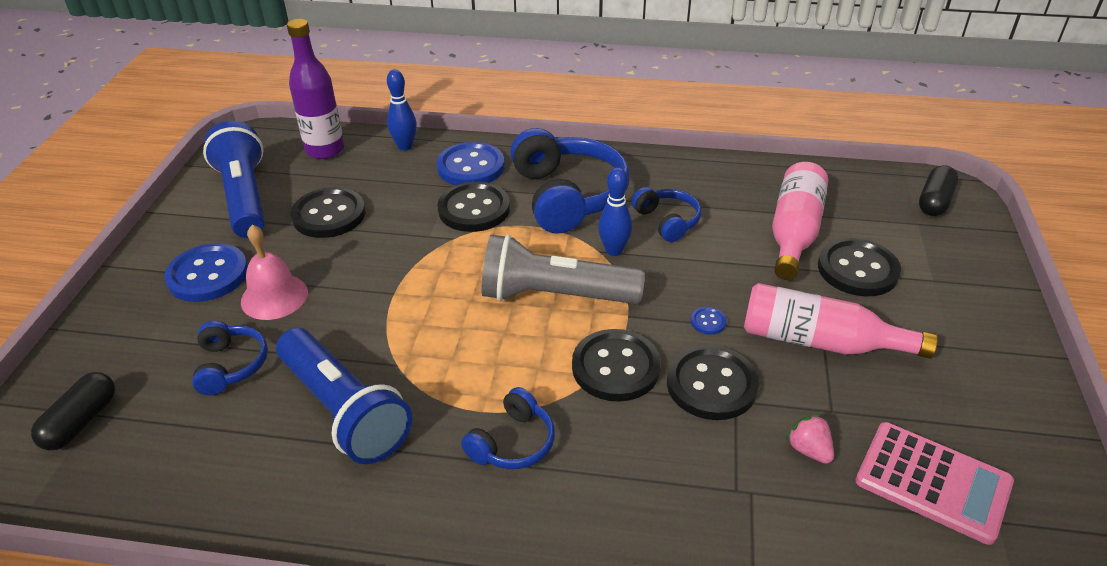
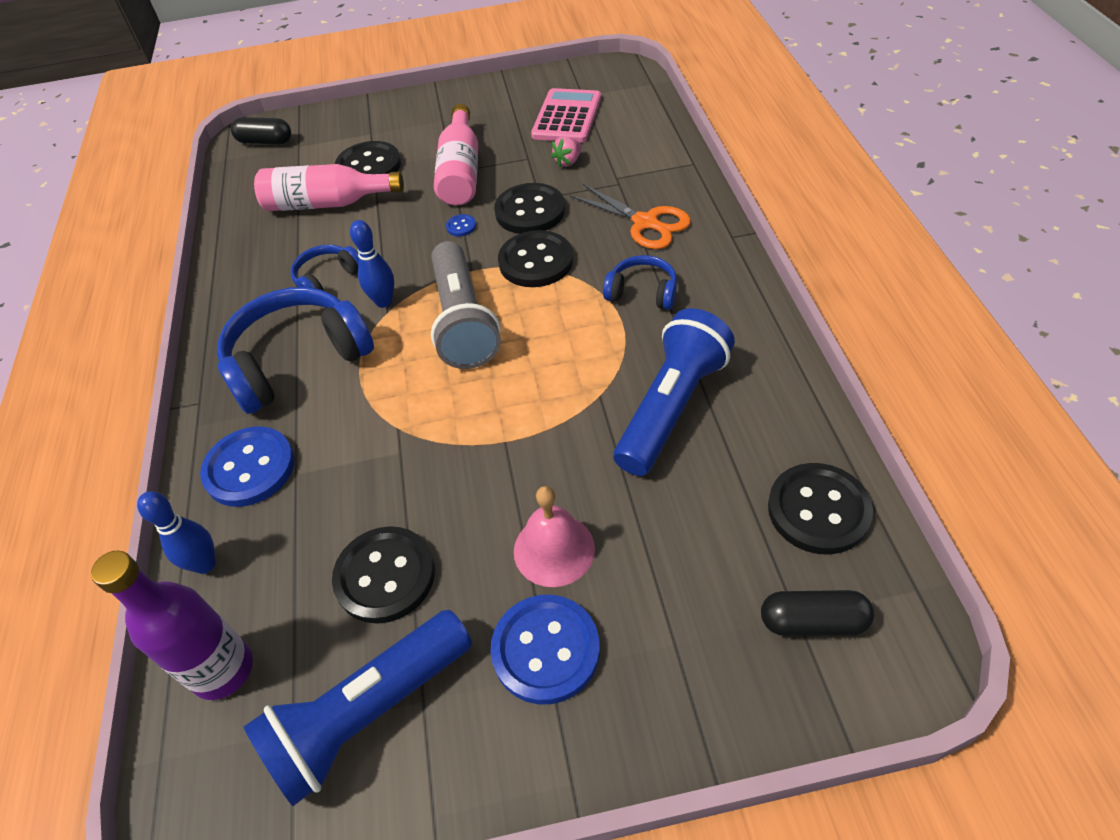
camera: 105 degrees left, 10 degrees up
blue headphones [192,321,268,395] -> none
black button [438,182,510,232] -> black button moved to [768,463,873,555]
none -> orange scissors [570,184,691,249]

